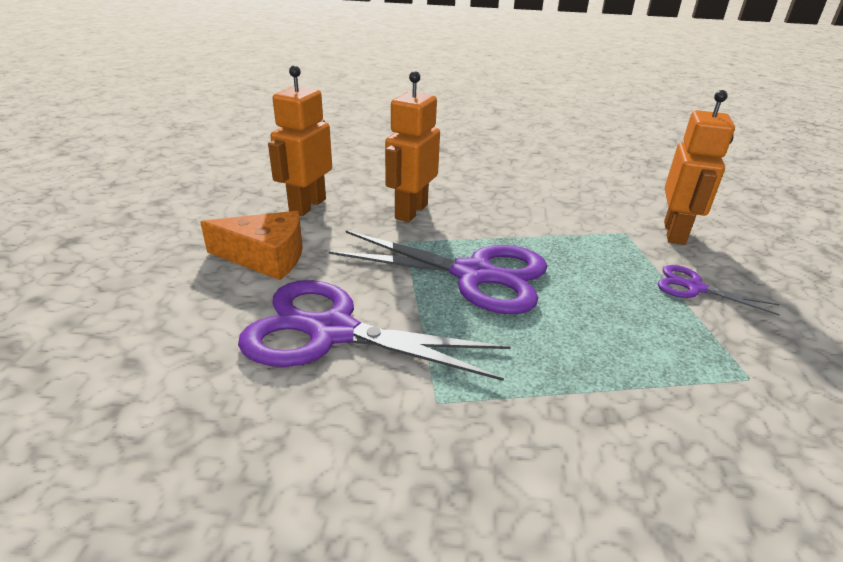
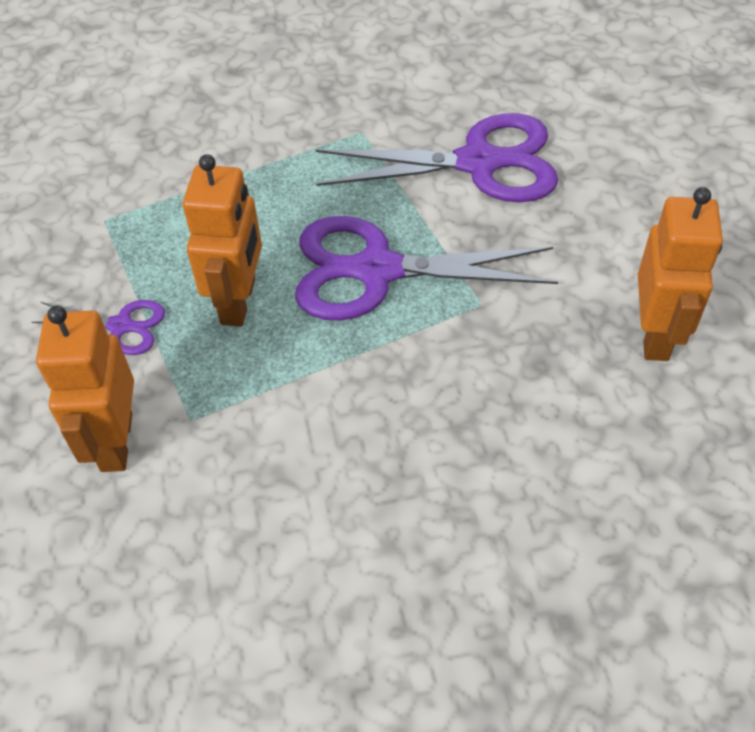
camera: 165 degrees right, 20 degrees up
orange cheese [200,211,303,280] -> none
orange robot [385,71,440,222] -> orange robot moved to [183,154,262,327]

